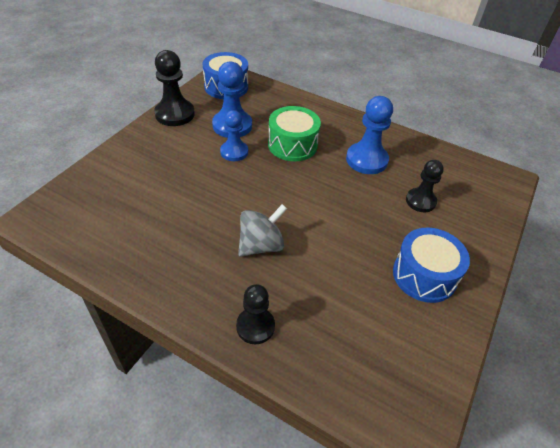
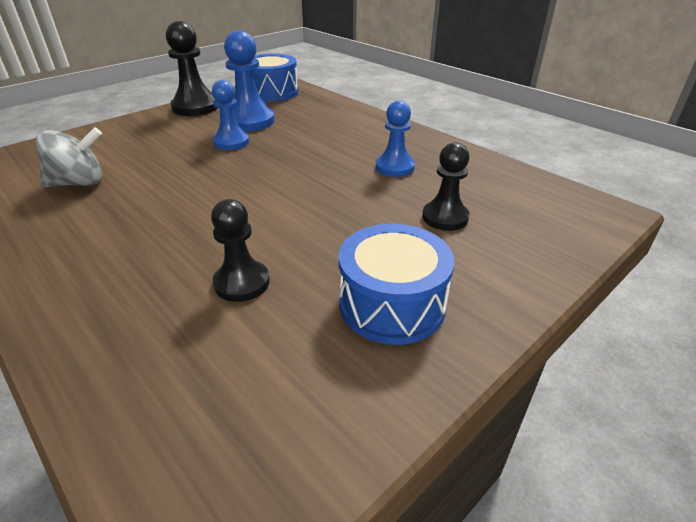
camera: 20 degrees right, 10 degrees down
black pawn [236,284,275,344] -> black pawn moved to [211,199,270,302]
grey spinning top [238,204,287,257] -> grey spinning top moved to [36,127,102,187]
green drum [268,106,321,161] -> none
blue pawn [346,96,393,174] -> blue pawn [376,101,415,177], size x0.66

